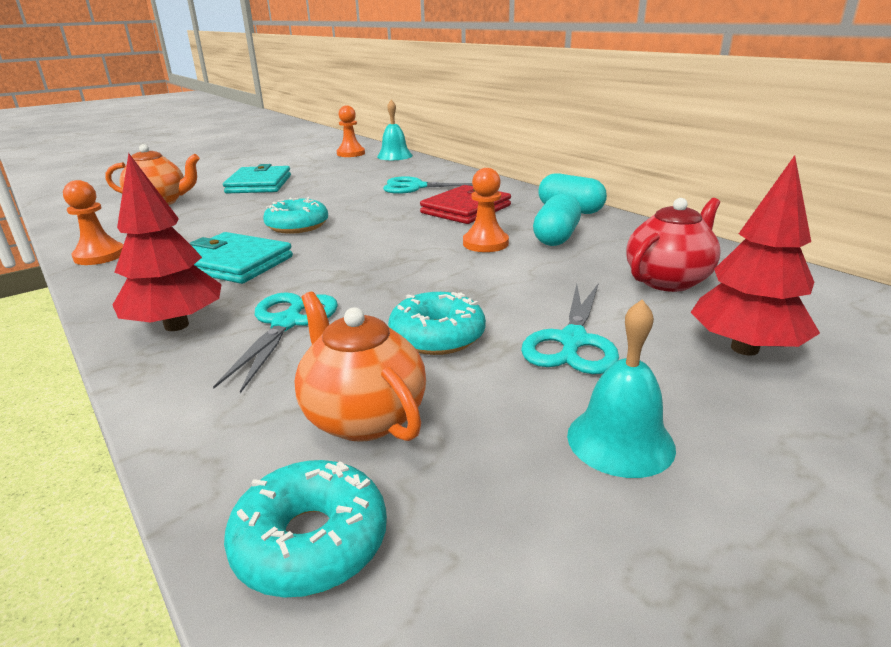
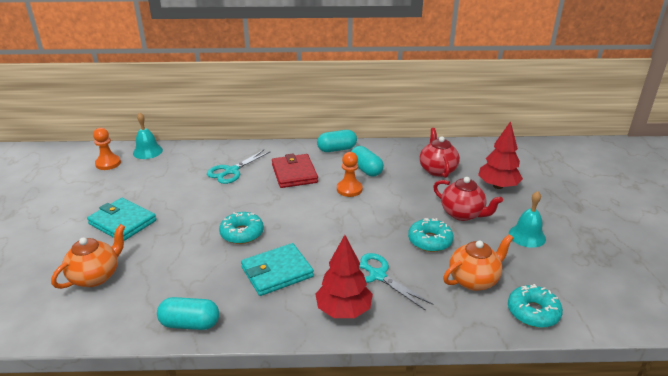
camera: 55 degrees left, 5 degrees up
orange pawn [63,180,123,265] -> turquoise capsule [157,297,219,330]
orange teapot [294,292,426,442] -> orange teapot turned 150 degrees clockwise [443,234,513,291]
turquoise scissors [521,284,619,374] -> red teapot [433,177,503,221]

